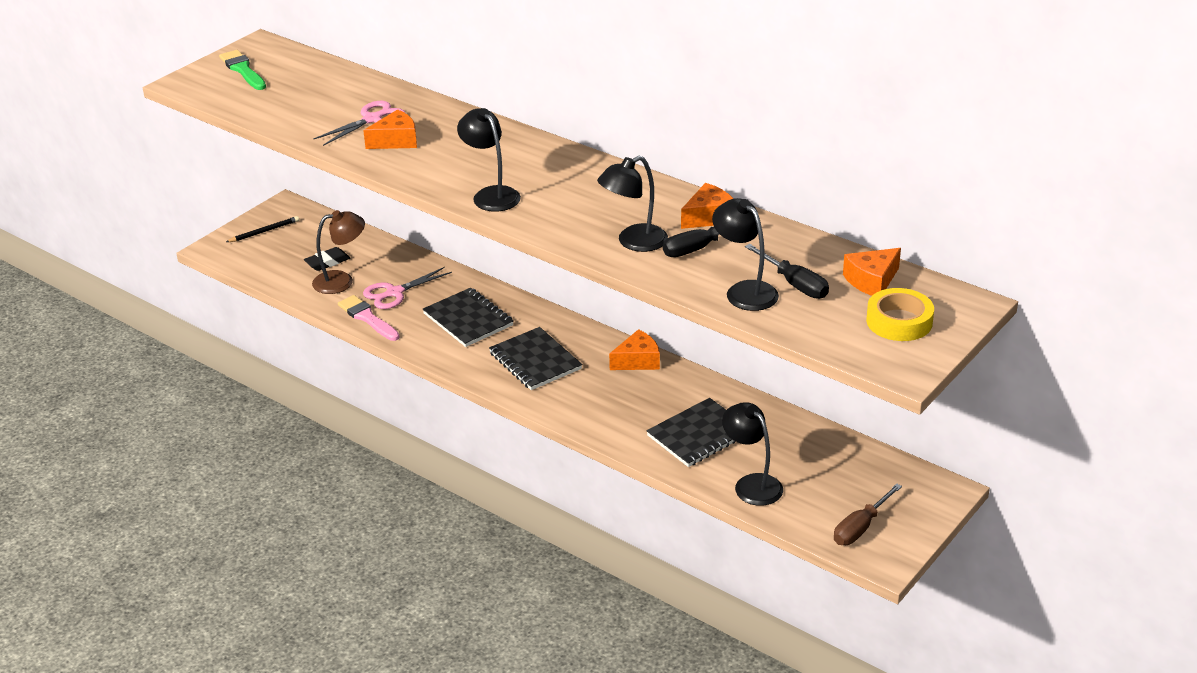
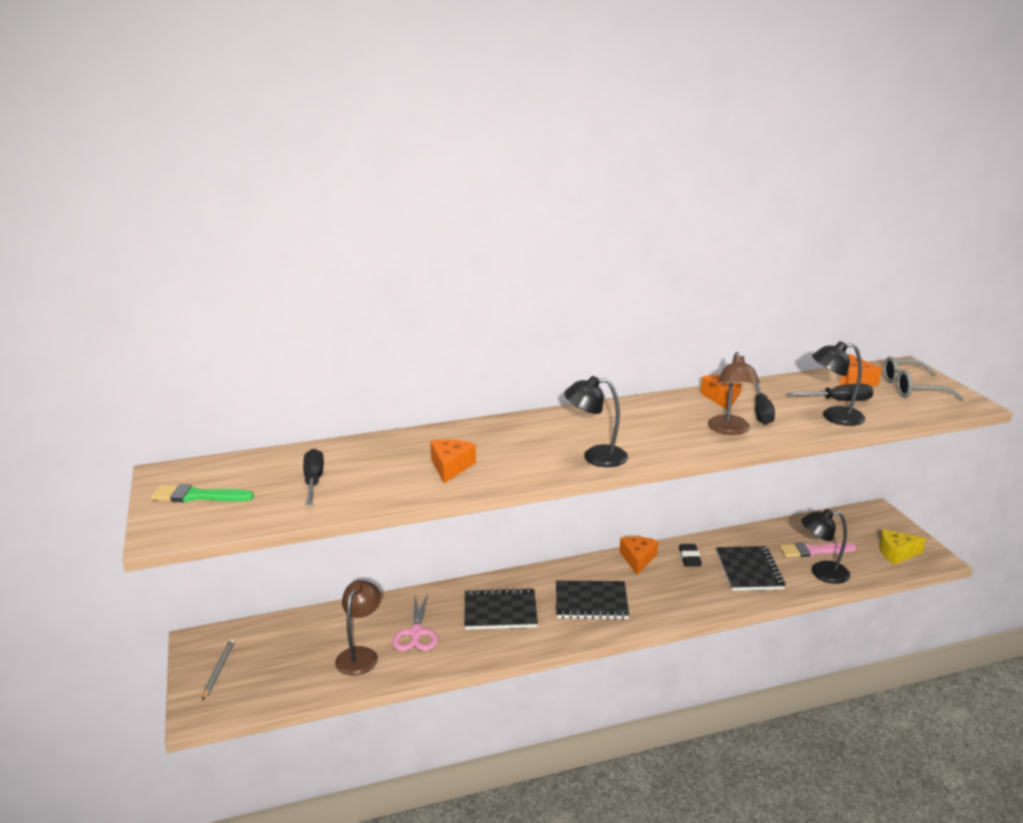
camera: 55 degrees left, 10 degrees down
black pencil [226,216,299,242] -> grey pencil [202,639,235,701]
black eraser [304,247,350,271] -> black eraser moved to [679,544,702,567]
pink scissors [313,101,405,146] -> none
pink brush [338,295,399,341] -> pink brush moved to [780,542,856,557]
black lamp [597,156,668,252] -> brown lamp [708,352,760,435]
brown screwdriver [834,483,902,545] -> yellow cheese [879,529,926,565]
yellow tape [866,288,934,341] -> grey glasses [883,357,964,401]
none -> black screwdriver [303,449,324,505]

